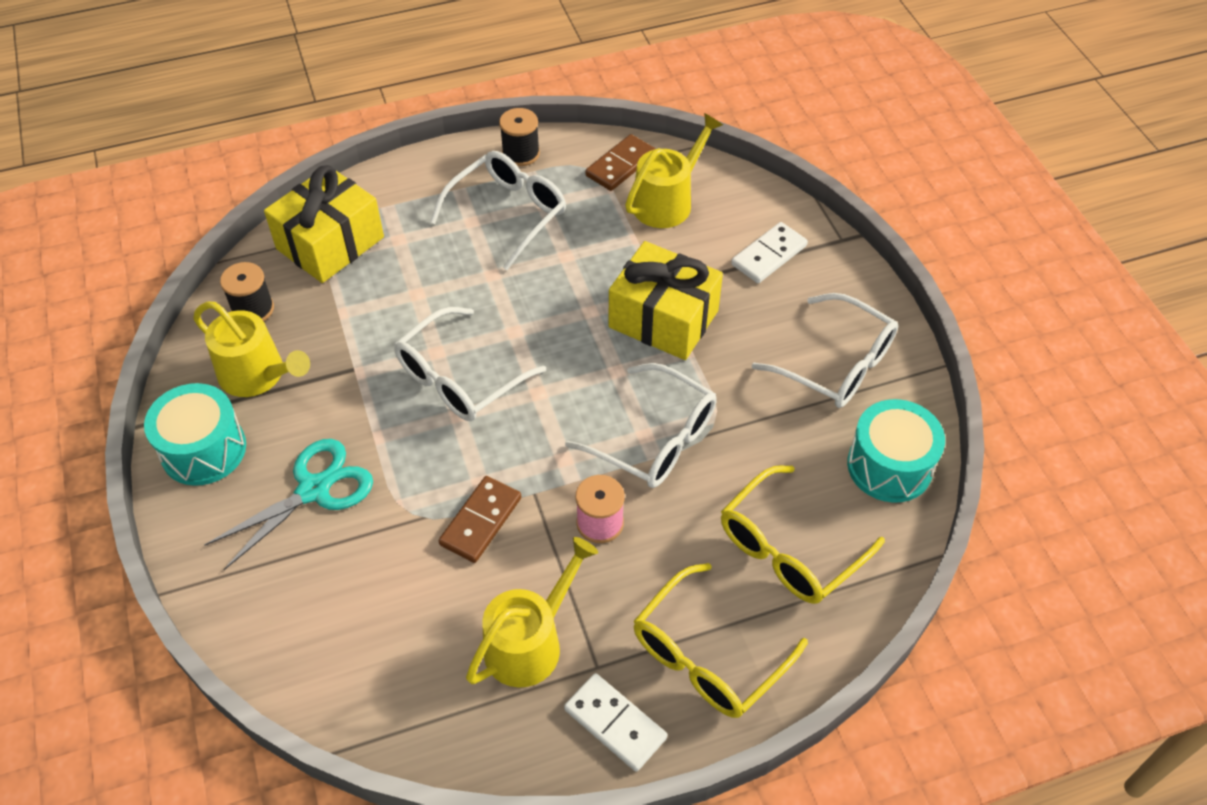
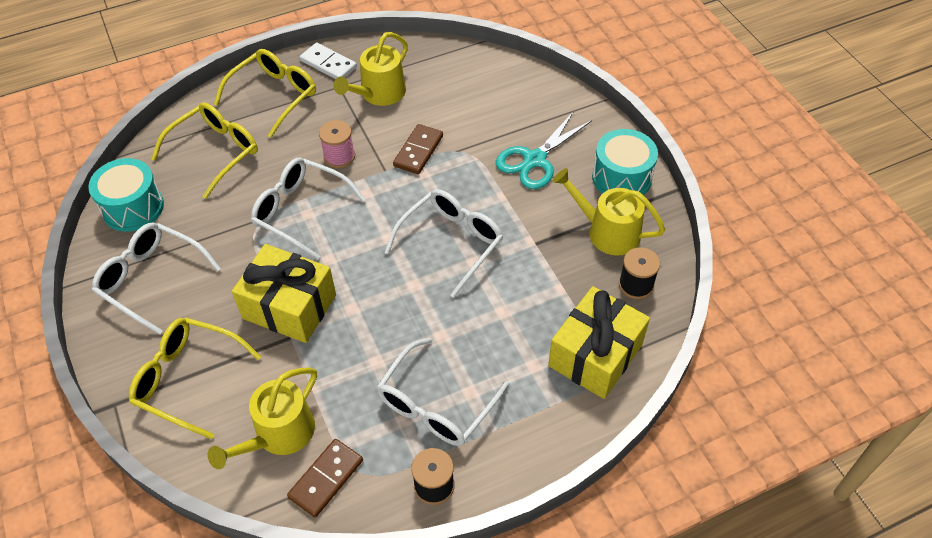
camera: 175 degrees right, 0 degrees up
white domino [731,222,808,283] -> yellow glasses [129,317,261,439]

